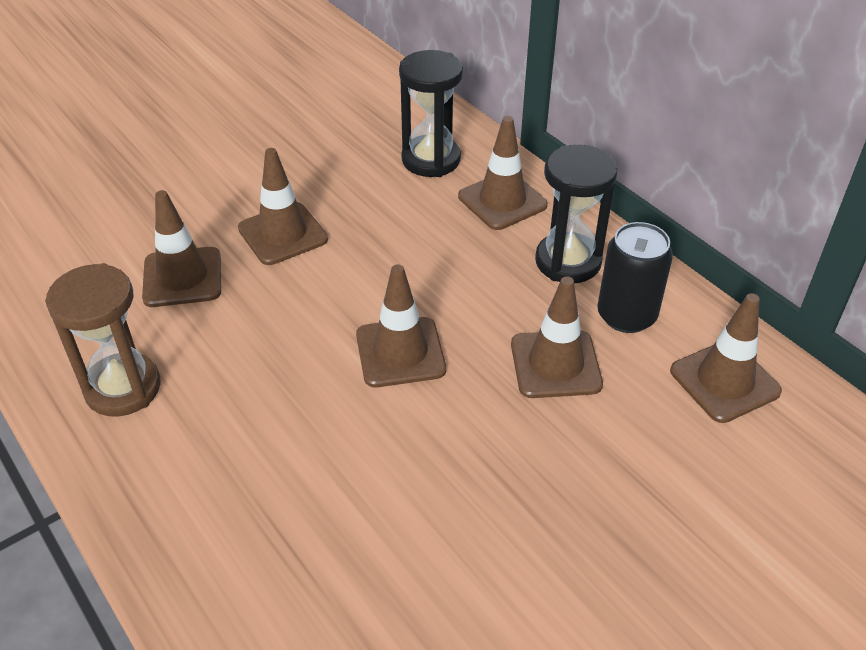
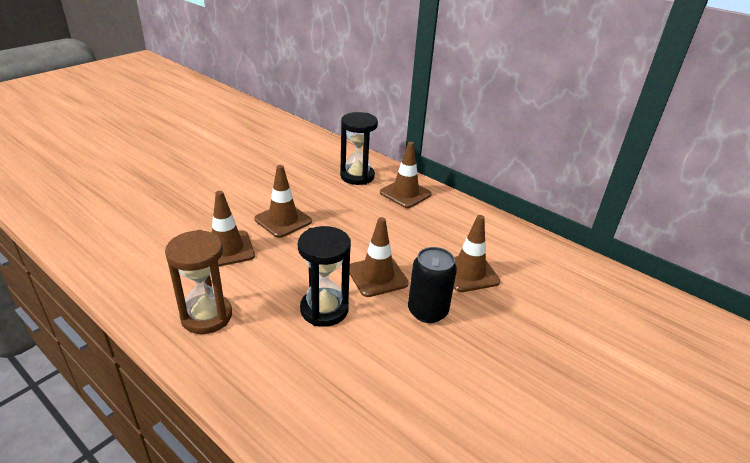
camera: 15 degrees left, 10 degrees down
black hourglass [535,145,618,283] -> black hourglass moved to [298,226,351,327]
black can [597,222,673,333] -> black can moved to [408,247,457,323]
brown traffic cone [670,293,782,423] -> none

